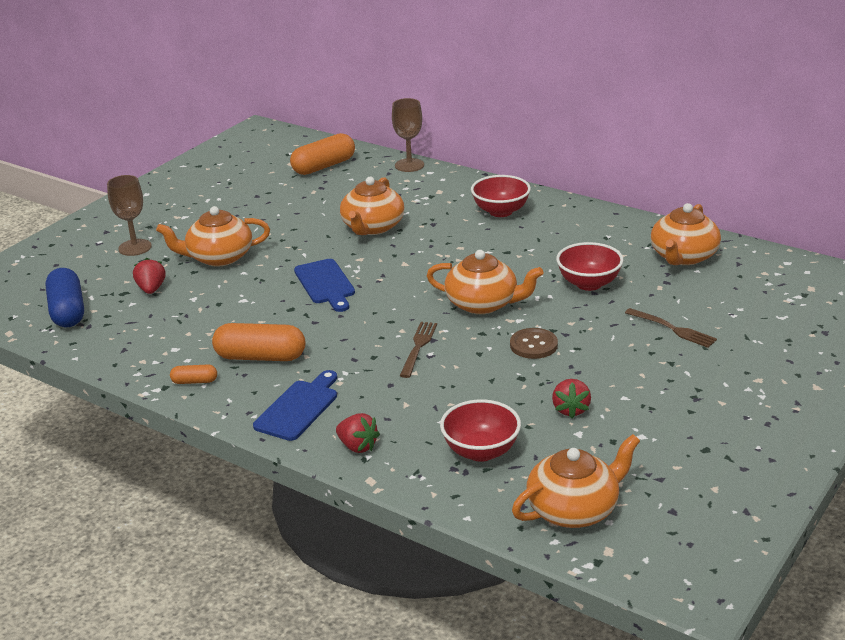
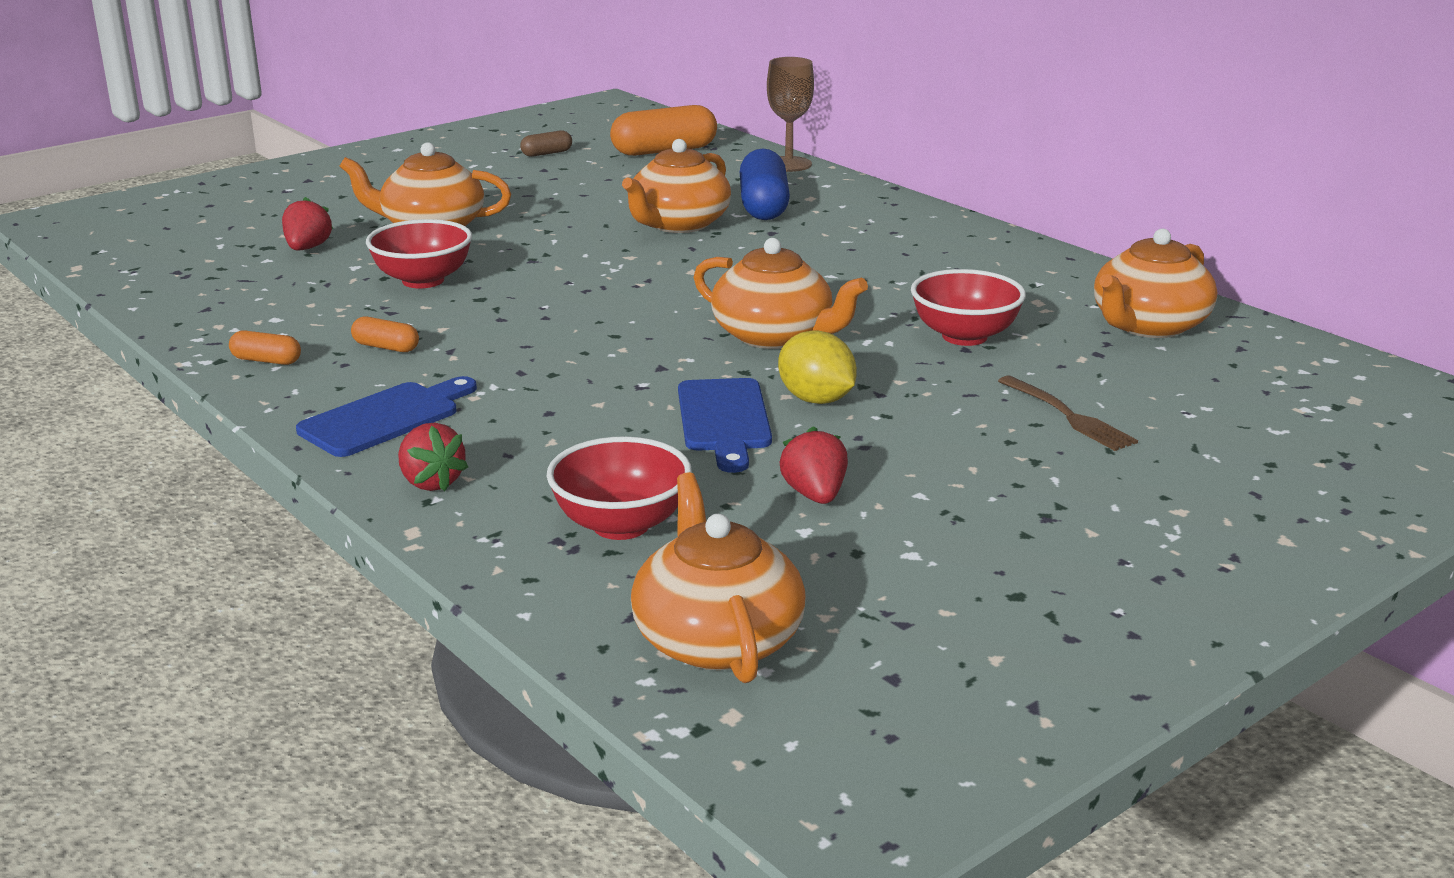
camera: 15 degrees right, 5 degrees down
blue capsule [45,268,84,327] -> blue capsule moved to [740,148,790,220]
brown goblet [107,175,152,256] -> none
orange capsule [212,323,305,361] -> orange capsule [351,316,419,352], size x0.49
blue cutting board [294,259,355,312] -> blue cutting board moved to [678,378,772,473]
brown fork [400,322,437,378] -> none
red bowl [471,175,531,217] -> red bowl moved to [366,219,472,288]
brown button [510,328,558,359] -> yellow lemon [778,330,857,404]
orange teapot [512,434,640,528] -> orange teapot turned 90 degrees counterclockwise [631,472,806,683]
red strawberry [552,379,591,418] -> red strawberry turned 150 degrees clockwise [780,426,848,504]
none -> brown capsule [520,130,572,157]

